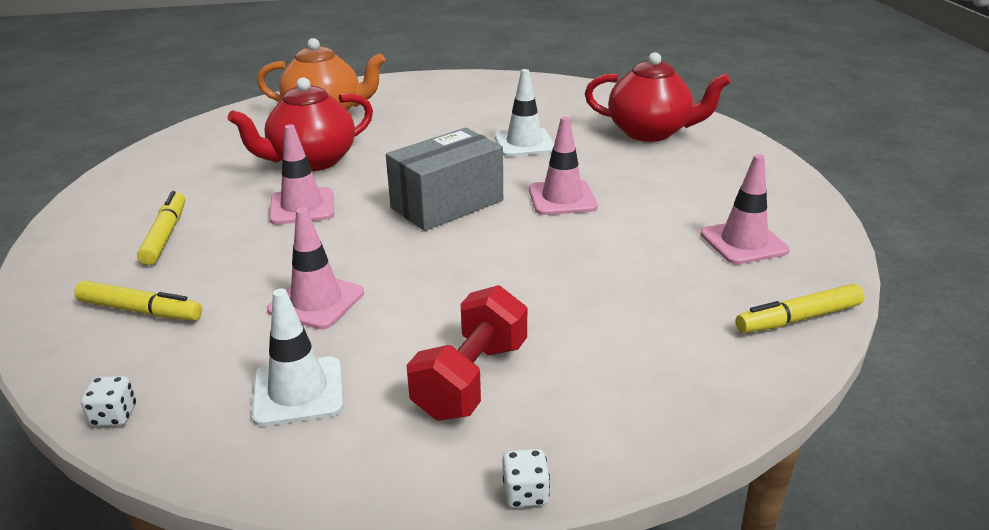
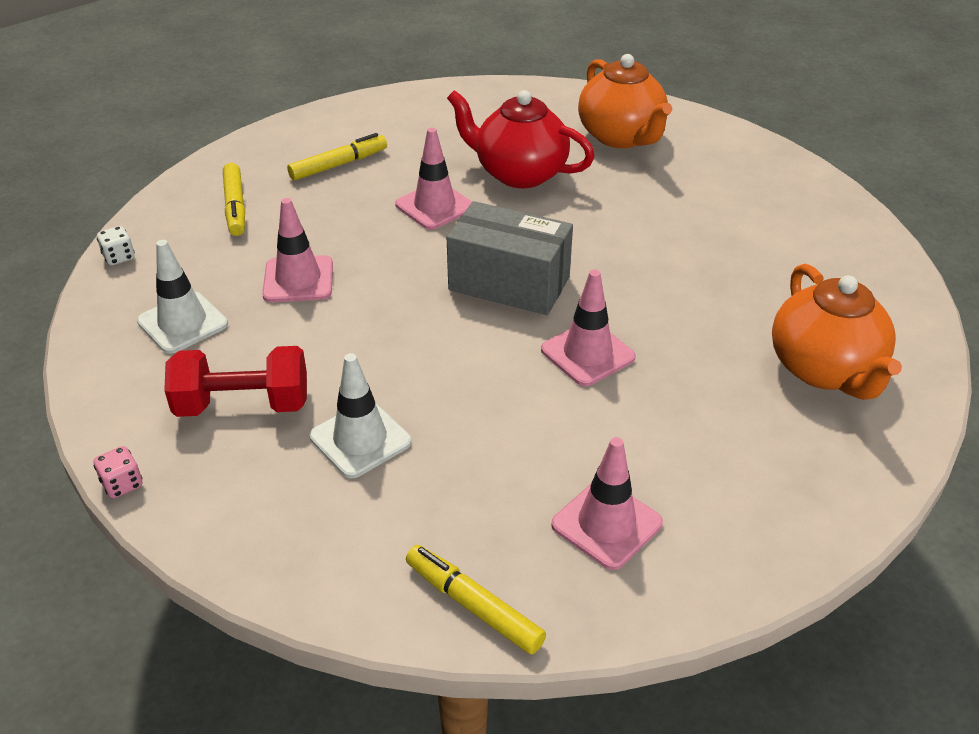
camera: 60 degrees right, 10 degrees up
white traffic cone [495,69,554,157] -> white traffic cone moved to [309,353,411,479]
white dice [502,449,550,508] -> pink dice [94,446,143,498]
red teapot [585,52,731,142] -> orange teapot [772,264,902,400]

